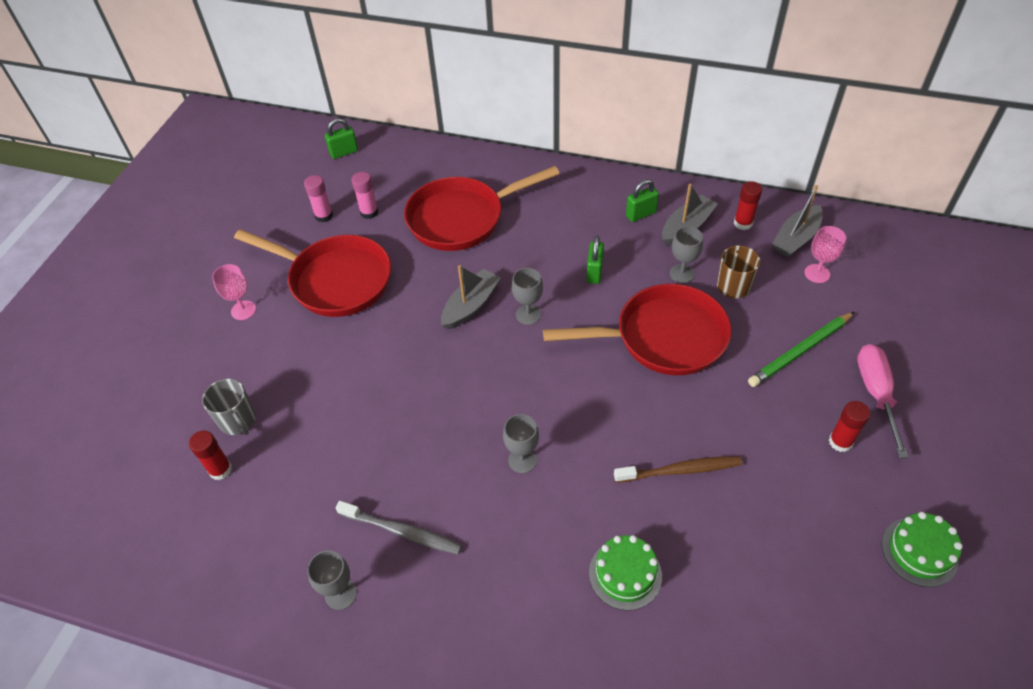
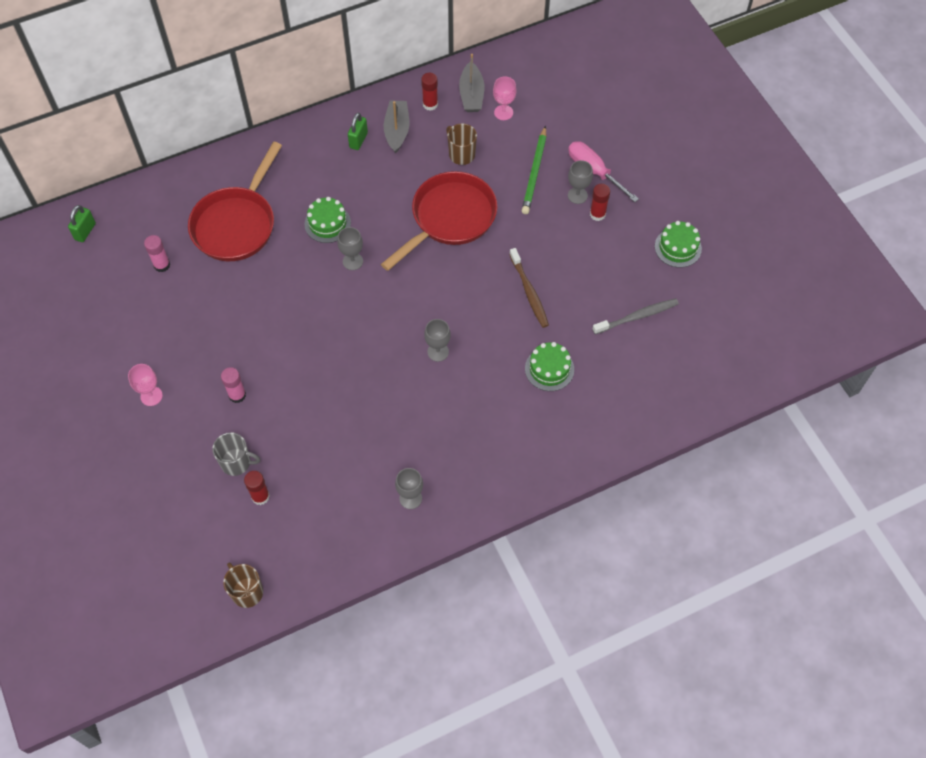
camera: 45 degrees left, 10 degrees up
red pan [234,229,391,317] -> none
pink glue stick [304,175,333,222] -> pink glue stick moved to [221,367,246,403]
grey toothbrush [336,501,462,555] -> grey toothbrush moved to [593,298,679,334]
grey boat [441,265,501,329] -> none
green padlock [587,236,604,284] -> none
brown toothbrush [614,456,742,483] -> brown toothbrush turned 120 degrees clockwise [509,248,549,328]
grey goblet [670,226,703,283] -> grey goblet moved to [568,160,593,204]
none -> brown mug [223,562,263,608]
none -> green cake [305,197,351,243]

